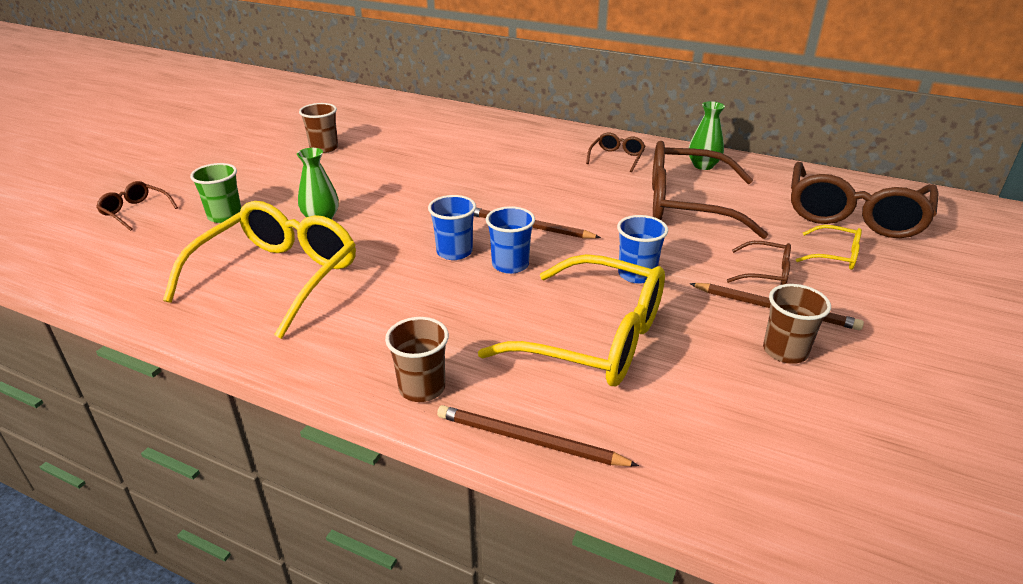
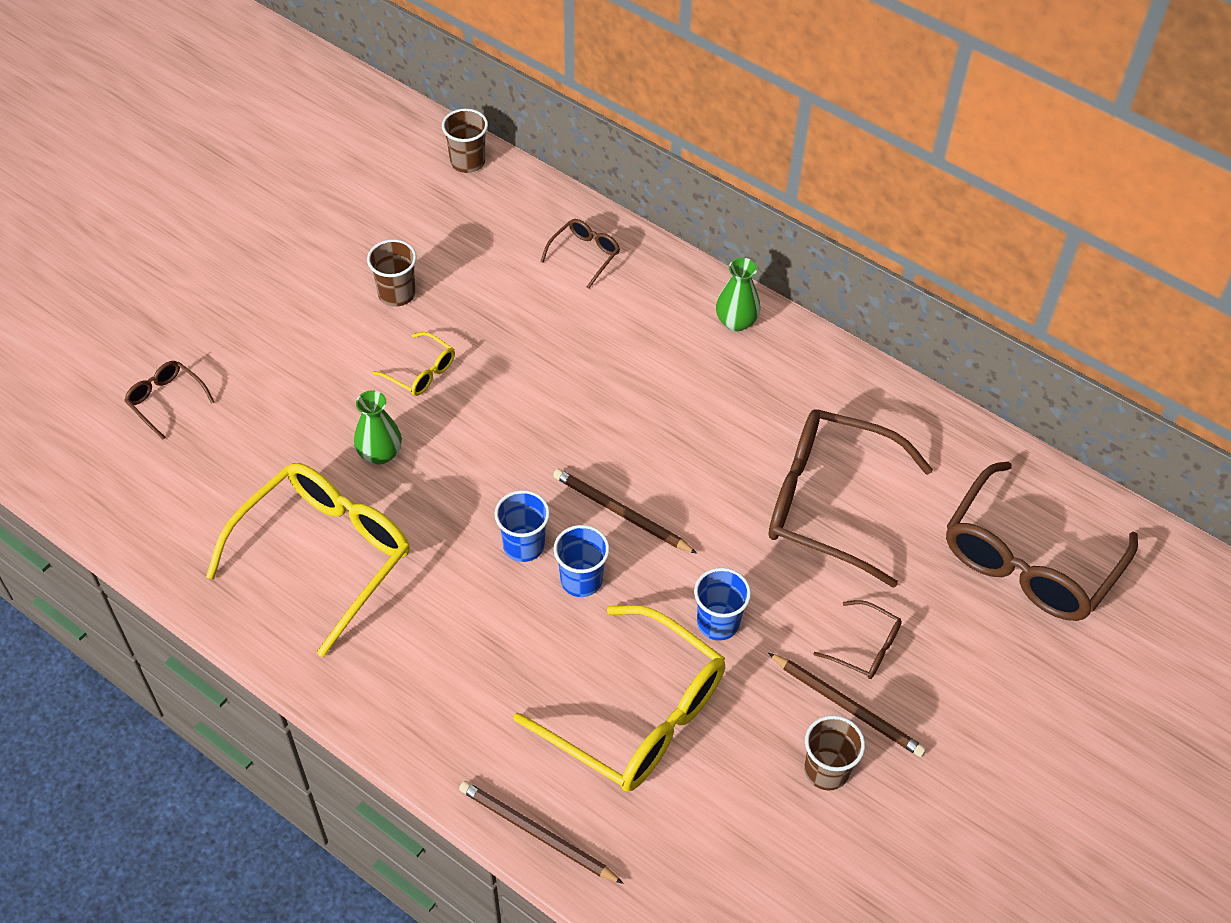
camera: 10 degrees right, 20 degrees up
green cup [190,163,241,223] -> none
brown cup [385,317,449,402] -> brown cup moved to [442,109,488,173]
brown glasses [586,133,645,172] -> brown glasses moved to [540,219,620,289]
green vase [689,101,725,170] -> green vase moved to [716,258,760,331]
yellow glasses [796,225,862,270] -> yellow glasses moved to [373,332,455,396]

